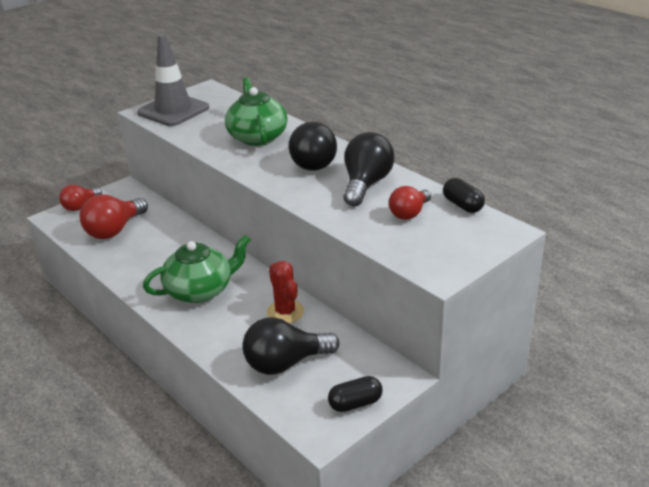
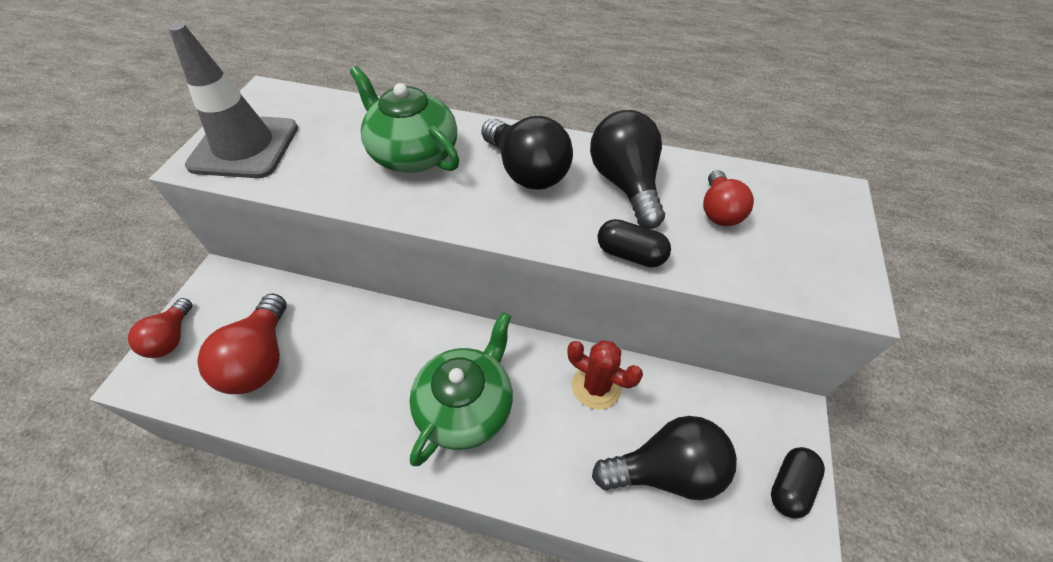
camera: 35 degrees left, 20 degrees up
black light bulb [242,317,339,375] -> black light bulb turned 135 degrees counterclockwise [592,416,737,500]
black capsule [443,178,485,213] -> black capsule moved to [597,219,671,267]

